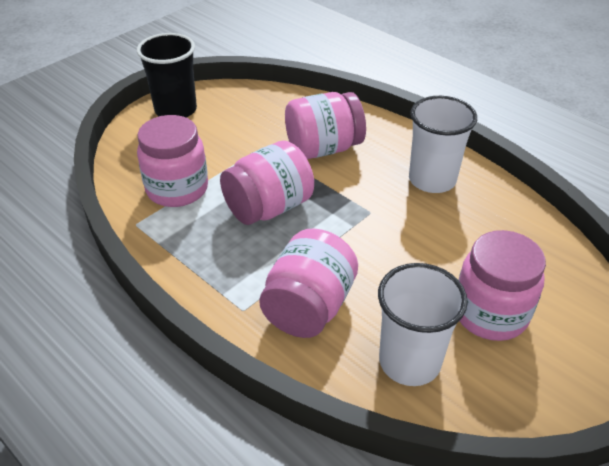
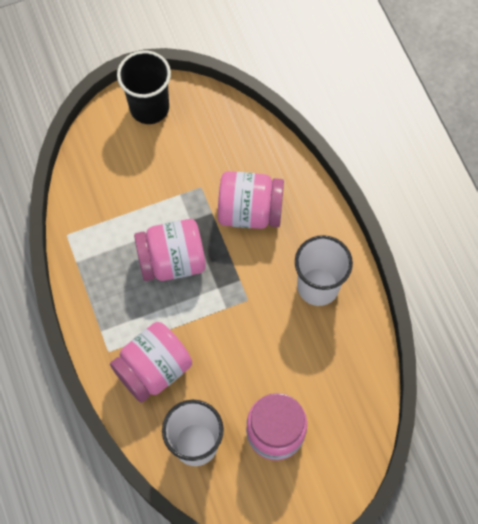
camera: 25 degrees right, 25 degrees up
pink jar [137,115,208,207] -> none

